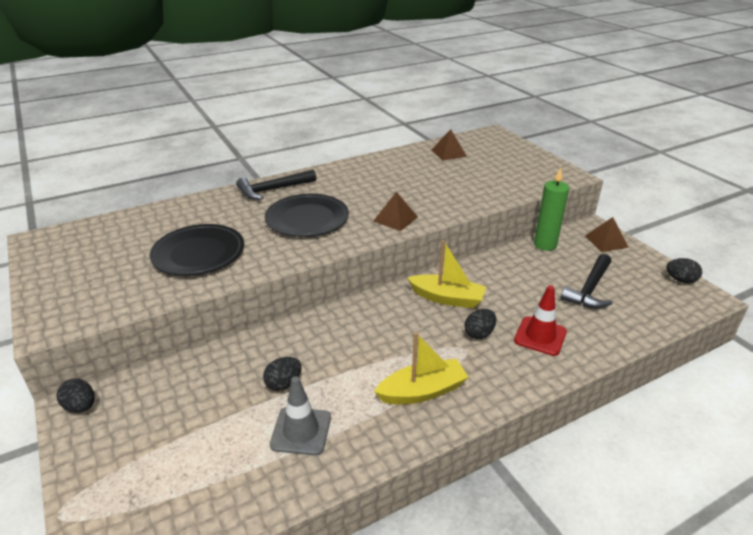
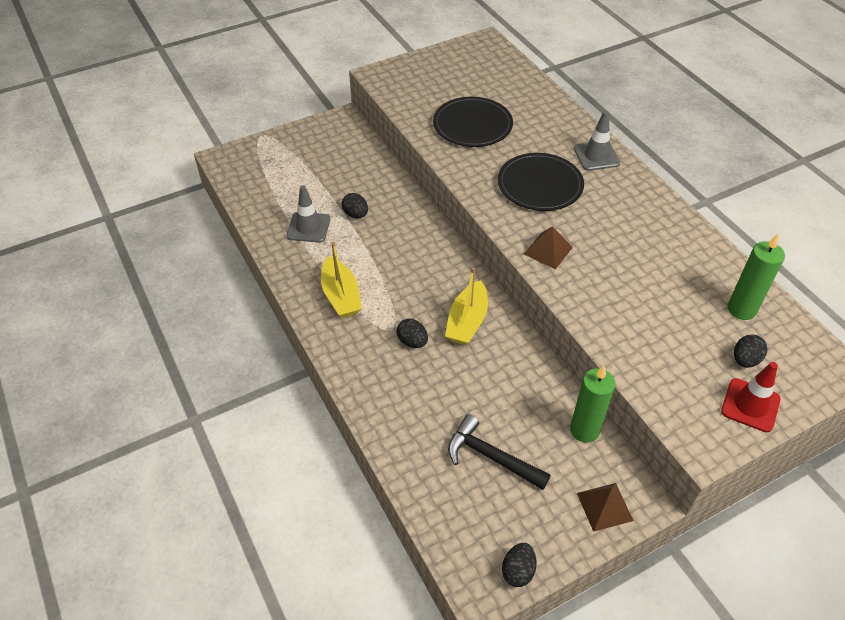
camera: 90 degrees right, 15 degrees up
black egg [56,378,95,413] -> black egg moved to [734,334,768,368]
black hammer [236,169,316,200] -> grey traffic cone [574,111,620,171]
brown pyramid [431,129,467,161] -> green candle [728,234,785,320]
red traffic cone [514,285,567,356] -> red traffic cone moved to [721,362,781,432]

